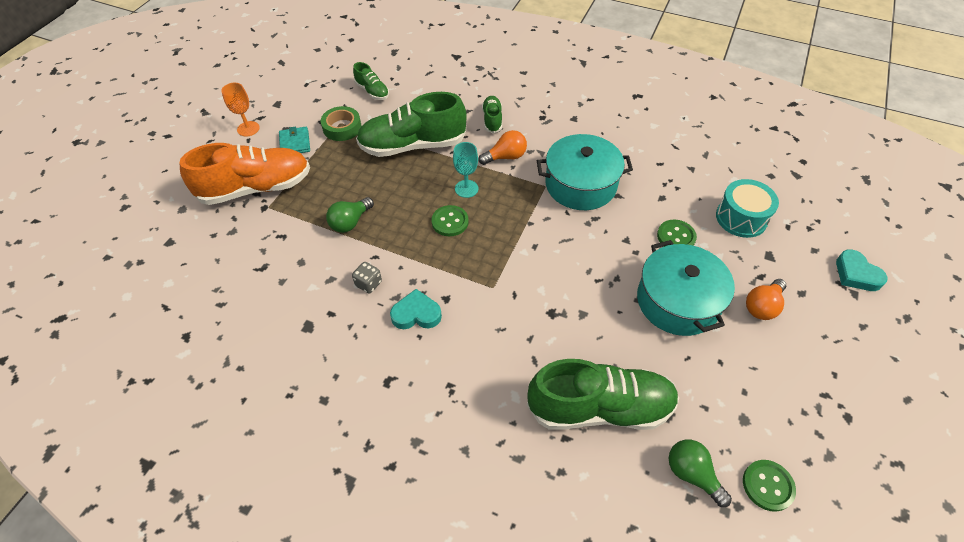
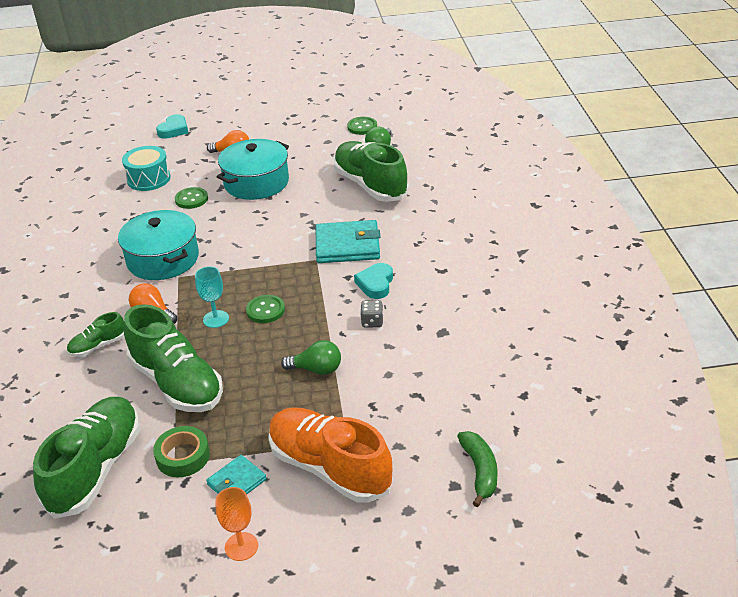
camera: 120 degrees left, 15 degrees down
green shoe [353,62,389,100] -> green shoe [33,397,140,519], size x2.10
turquoise heart [390,289,442,329] -> turquoise heart turned 45 degrees clockwise [354,263,393,299]
none -> turquoise wallet [316,220,380,263]
none -> green banana [457,431,498,507]

